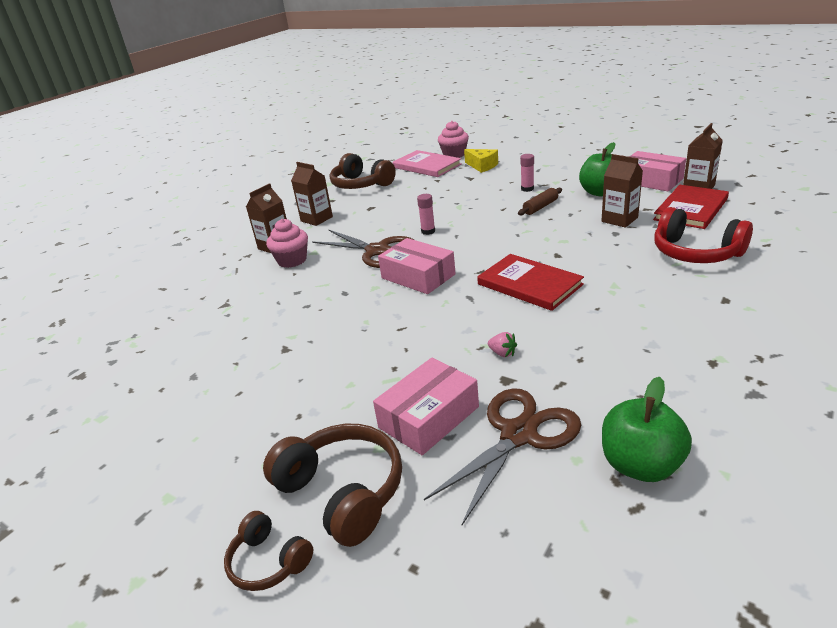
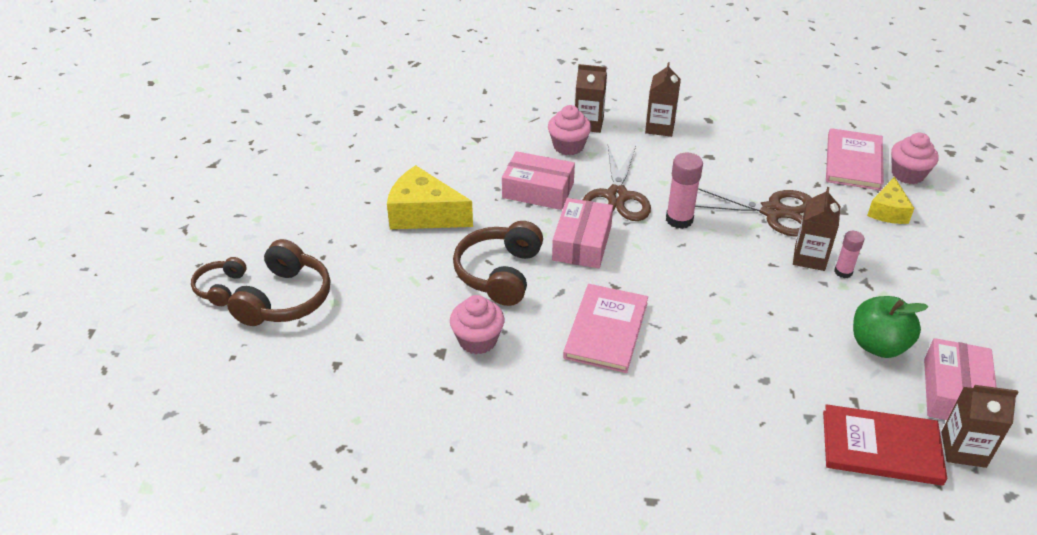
camera: 60 degrees right, 10 degrees up
brown headphones [330,153,396,189] -> brown headphones moved to [453,221,543,306]
pink box [373,358,479,455] -> pink box moved to [502,151,575,210]
pink glue stick [417,194,435,235] -> pink glue stick [666,153,703,229], size x1.63
brown scissors [424,388,581,525] -> brown scissors moved to [695,187,812,237]
red book [477,254,584,311] -> pink book [563,284,648,373]
pink strawberry [488,332,517,357] -> pink cupcake [450,295,504,354]
brown rolling pin [518,188,562,215] -> none
brown carton [601,154,643,228] -> brown carton moved to [793,187,840,271]
green apple [602,377,692,482] -> none
red headphones [654,207,753,263] -> none
none -> yellow cheese [387,165,473,229]

